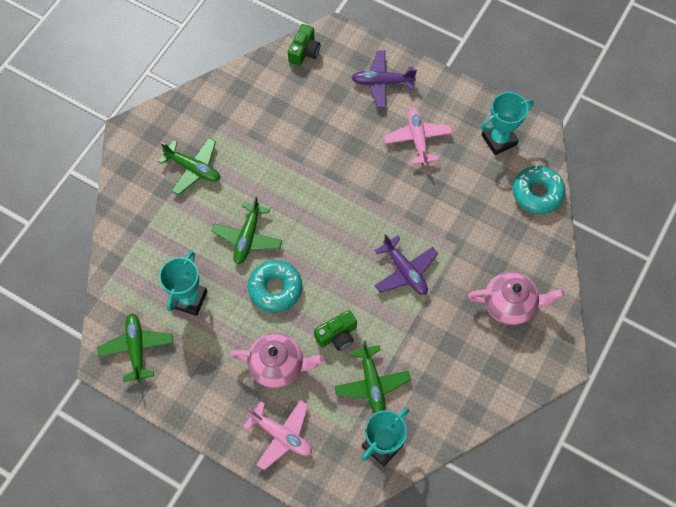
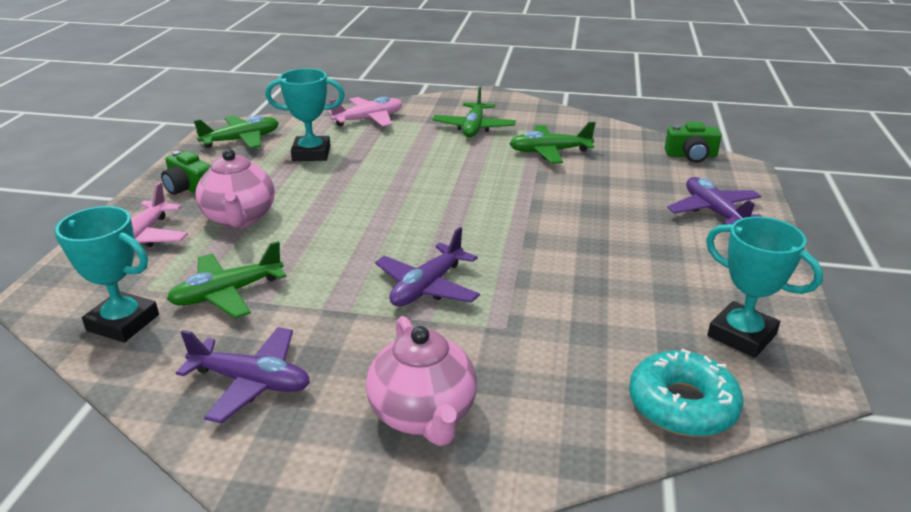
camera: 70 degrees right, 35 degrees down
green plane [211,196,282,264] -> green plane moved to [509,122,596,163]
turquoise donut [248,260,302,312] -> none
green camera [314,310,357,351] -> green camera moved to [161,151,211,195]
pink plane [384,108,453,166] -> pink plane moved to [328,96,402,127]
none -> purple plane [176,327,310,423]

